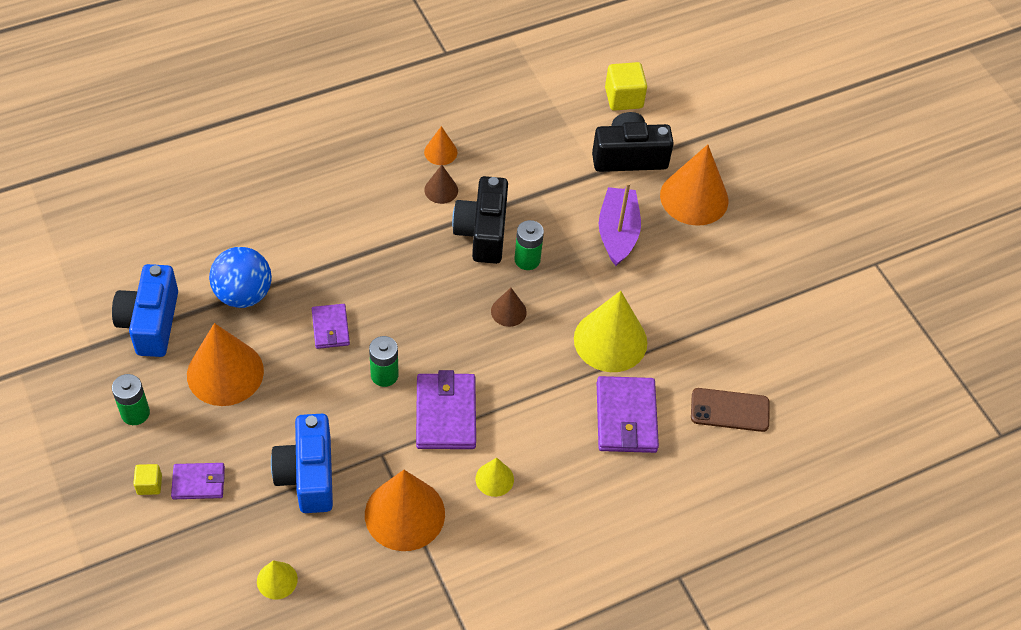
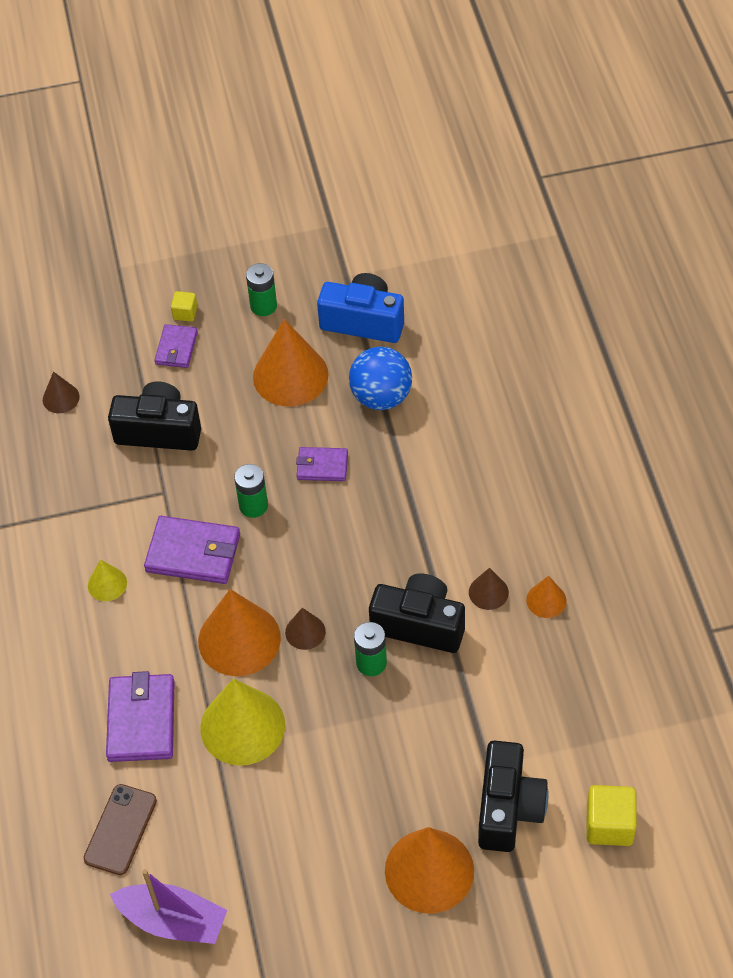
camera: 110 degrees right, 0 degrees up
yellow cone [257,560,298,599] -> brown cone [43,371,80,413]
blue camera [271,414,333,513] -> black camera [108,382,201,451]
orange cone [365,470,445,551] -> orange cone moved to [198,589,281,676]
purple wallet [597,376,659,453] -> purple wallet turned 75 degrees clockwise [106,671,175,762]
purple boat [599,182,641,266] -> purple boat moved to [110,869,227,944]

